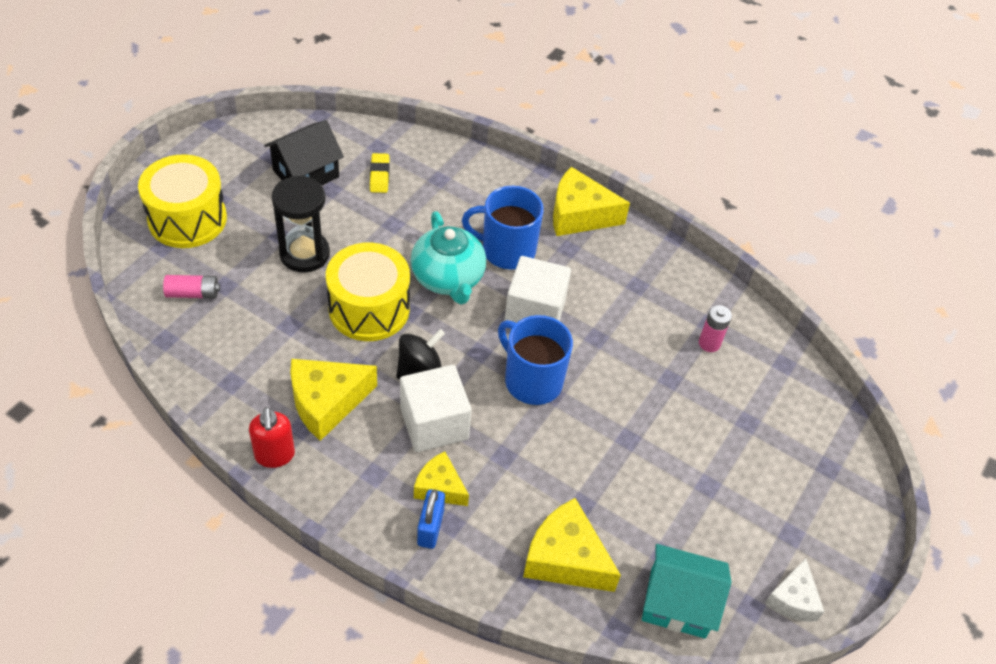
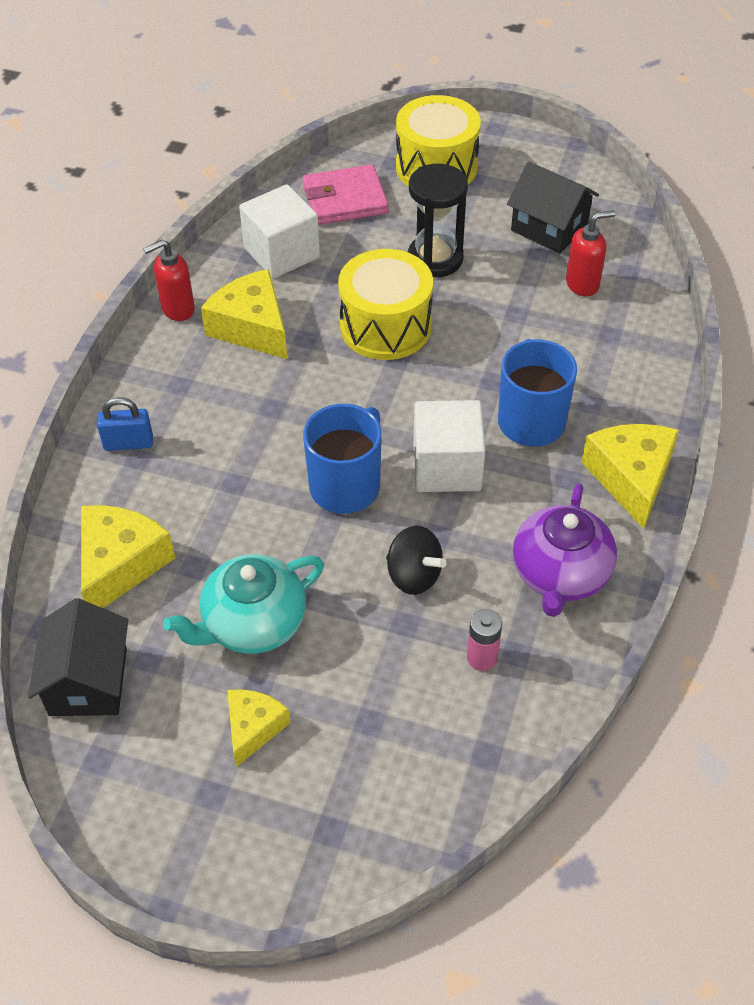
camera: 80 degrees right, 0 degrees up
pink battery [163,275,220,299] -> pink wallet [302,164,389,225]
yellow eraser [370,153,389,193] -> red soap dispenser [566,210,616,297]
black spinning top [396,329,445,379] -> black spinning top moved to [386,526,447,595]
white cube [400,365,472,452] -> white cube moved to [239,184,320,279]
turquoise teapot [411,211,486,304] -> turquoise teapot moved to [163,554,324,654]
yellow cheese [414,451,469,506] -> yellow cheese moved to [227,689,290,767]
turquoise house [642,544,731,638] -> black house [28,598,128,716]
white cheese [765,559,825,622] -> none
none -> purple teapot [513,483,617,617]

